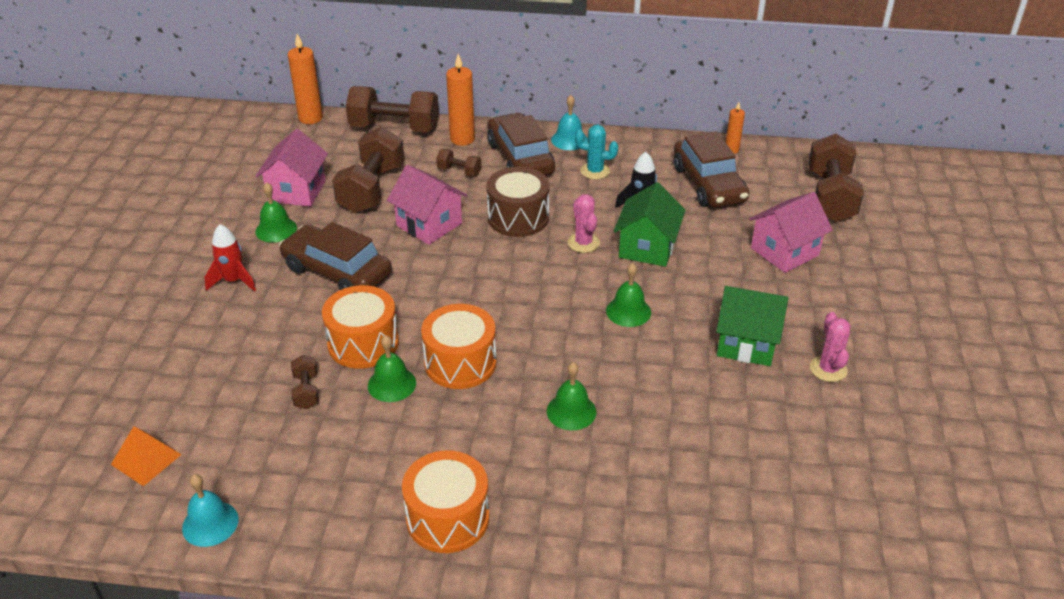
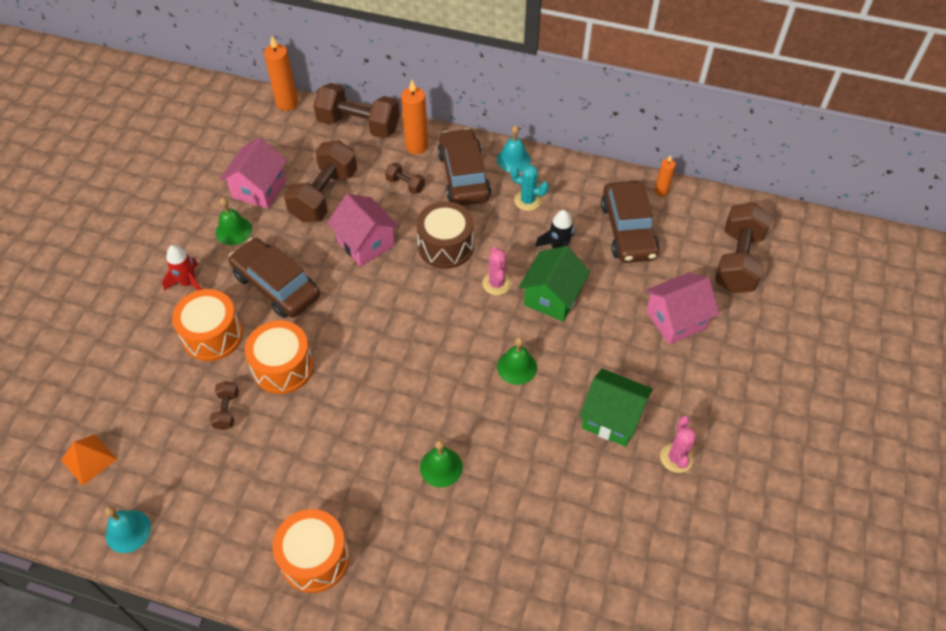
camera: 10 degrees right, 15 degrees up
green bell [368,335,416,402] -> none
orange drum [421,304,496,389] -> orange drum moved to [172,289,243,361]

